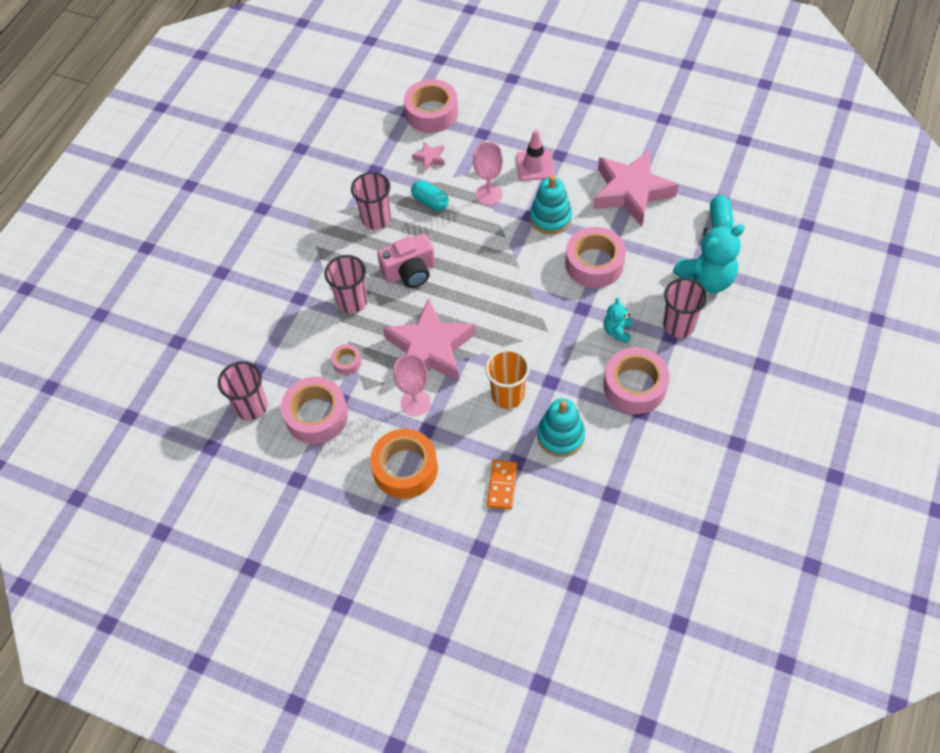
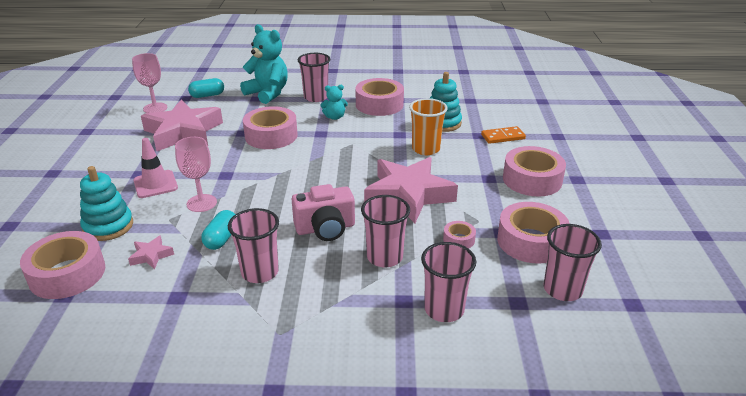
camera: 115 degrees left, 25 degrees down
orange tape [370,429,438,499] -> pink tape [503,146,566,196]
pink camera [377,233,435,288] -> pink camera turned 120 degrees clockwise [292,184,355,241]
pink goblet [394,354,431,416] -> pink goblet moved to [132,53,167,113]
turquoise stacking toy [530,176,572,234] -> turquoise stacking toy moved to [80,166,133,241]
none -> pink cup [421,242,476,322]

